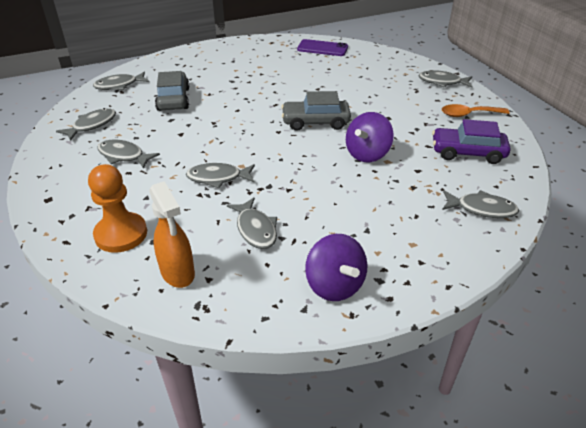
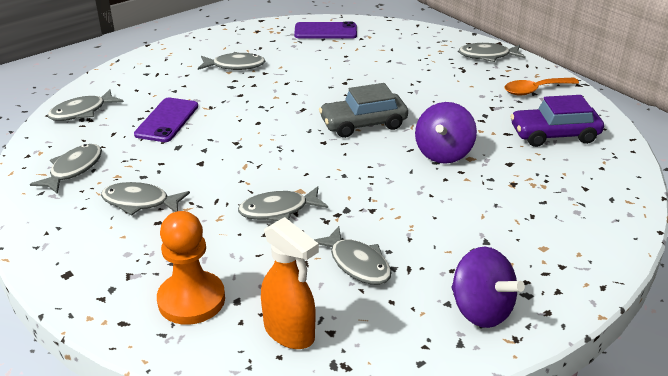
camera: 15 degrees left, 5 degrees down
grey car [155,71,189,111] -> purple phone [134,98,198,142]
grey fish [442,190,519,218] -> grey fish moved to [198,52,265,70]

